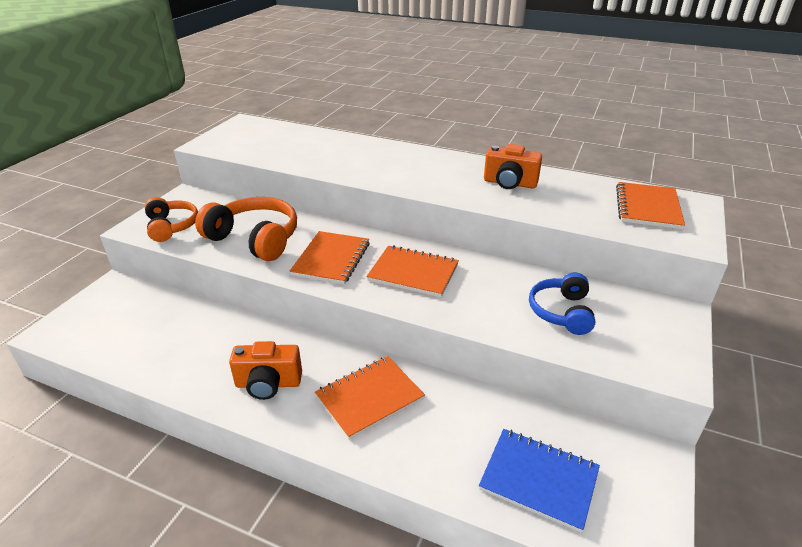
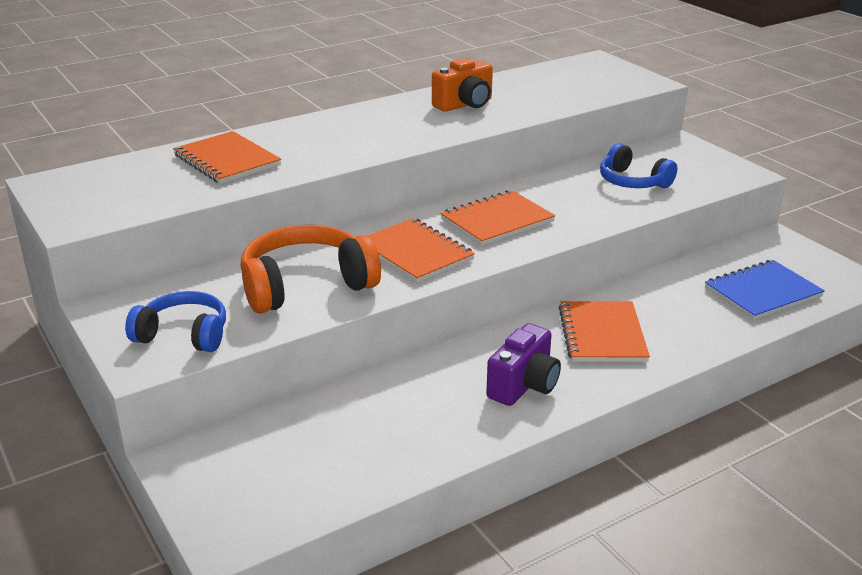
camera: 55 degrees left, 5 degrees down
orange headphones [145,197,198,242] -> blue headphones [125,291,226,352]
orange camera [229,341,302,400] -> purple camera [486,323,561,406]
orange notebook [616,182,685,229] -> orange notebook moved to [173,131,281,184]

